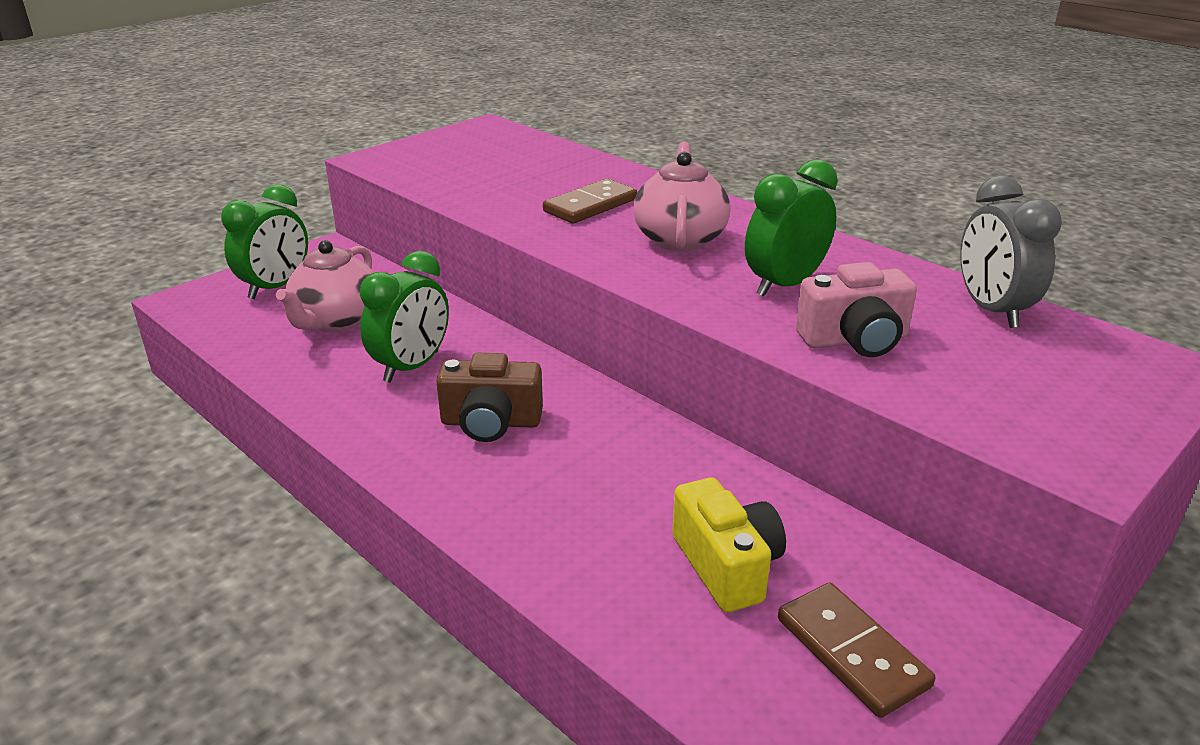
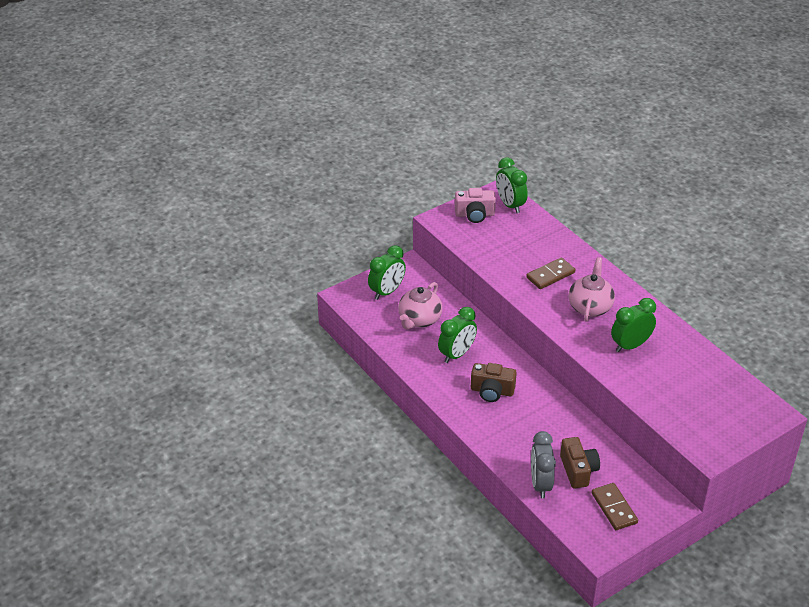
camera: 10 degrees right, 10 degrees up
yellow camera [672,478,786,613] -> brown camera [560,437,600,489]
pink camera [796,262,917,357] -> pink camera moved to [455,188,496,223]
grey clock [960,176,1062,328] -> grey clock moved to [531,431,556,498]
none -> green clock [496,157,528,213]

